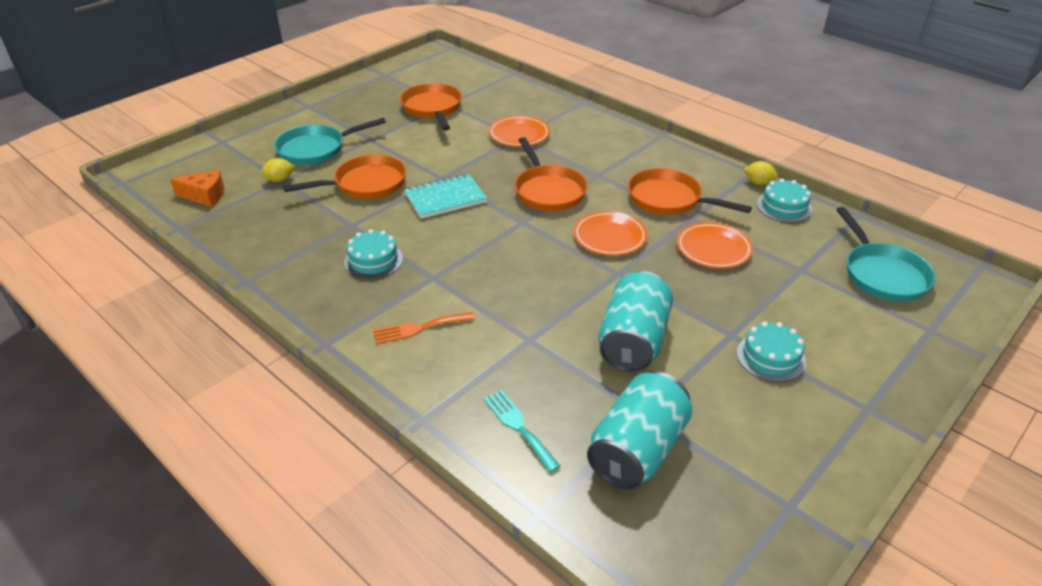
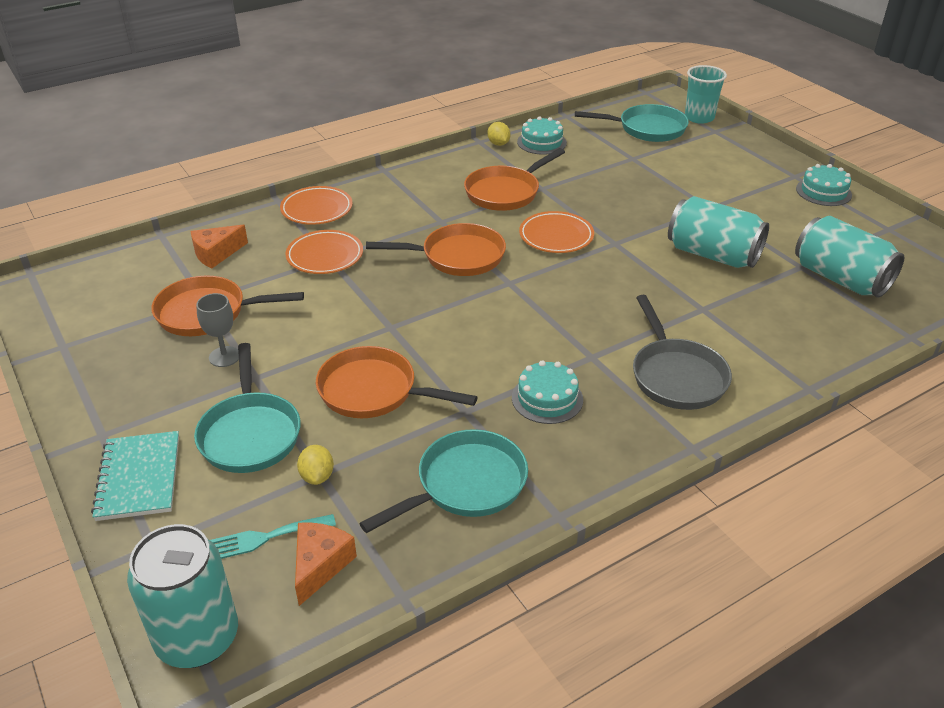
camera: 75 degrees left, 0 degrees up
orange pan [283,155,406,199] -> orange pan turned 60 degrees counterclockwise [316,346,477,418]
orange fork [373,312,475,344] -> grey pan [633,295,732,410]
turquoise notebook [404,174,487,219] -> turquoise notebook moved to [91,431,179,521]
turquoise fork [484,390,561,473] -> turquoise fork moved to [210,514,336,559]
orange plate [677,222,753,268] -> orange plate moved to [280,186,353,225]
turquoise cake [737,322,806,382] -> turquoise cake moved to [796,164,852,206]
yellow lemon [743,161,778,185] -> yellow lemon turned 60 degrees counterclockwise [487,122,511,146]
none -> turquoise can [127,524,238,668]
none -> orange cheese [191,225,248,269]
none -> grey goblet [196,293,239,367]
none -> turquoise pan [359,429,528,533]
none -> turquoise cup [685,65,727,124]

